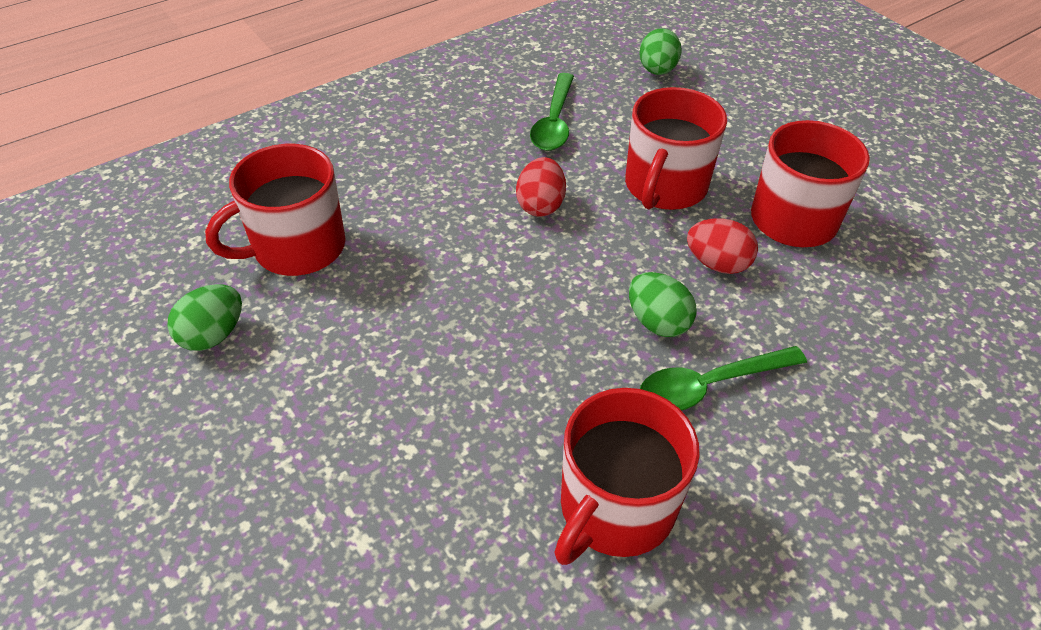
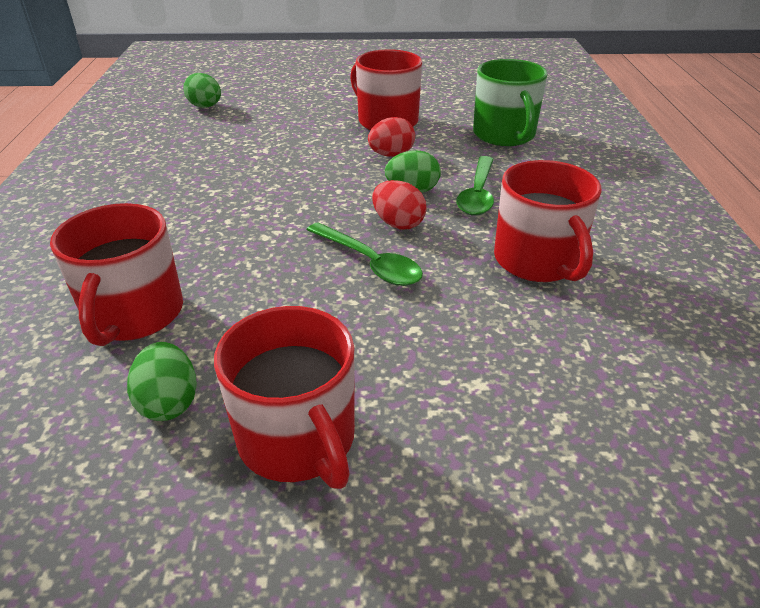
camera: 55 degrees left, 10 degrees down
red egg [516,157,566,217] -> red egg moved to [372,180,427,229]
green spoon [530,73,574,151] -> green spoon moved to [307,222,423,286]
red mug [625,87,727,210] -> red mug moved to [214,306,355,489]
none -> green mug [473,59,548,146]

